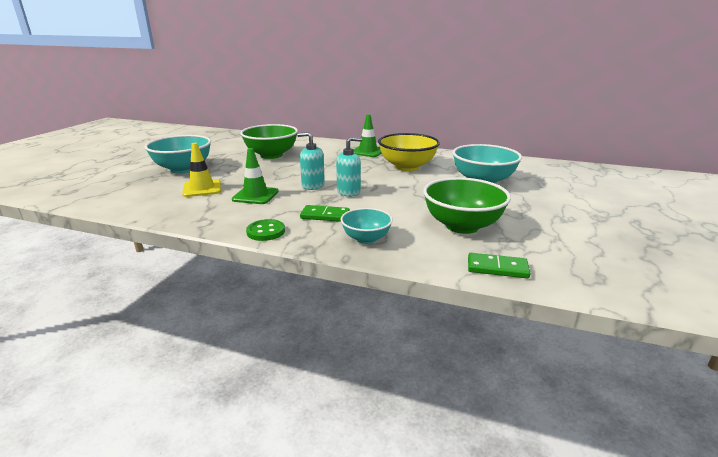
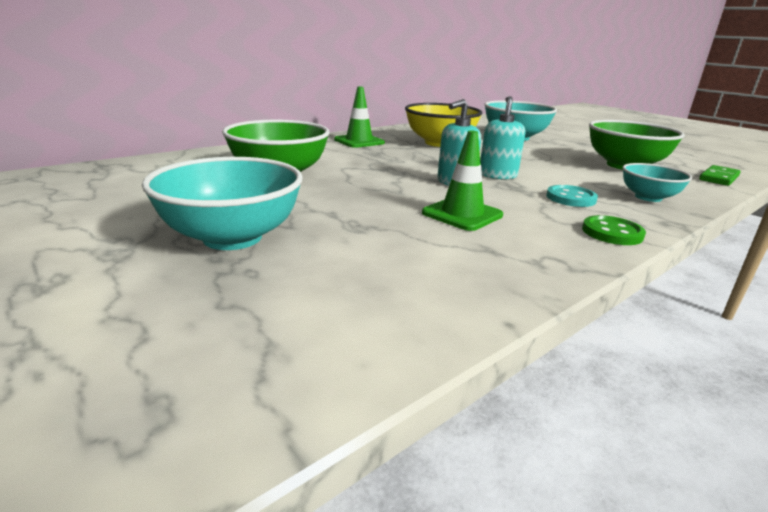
camera: 60 degrees left, 0 degrees up
yellow traffic cone [182,143,221,197] -> none
green domino [300,205,350,222] -> turquoise button [546,185,598,207]

